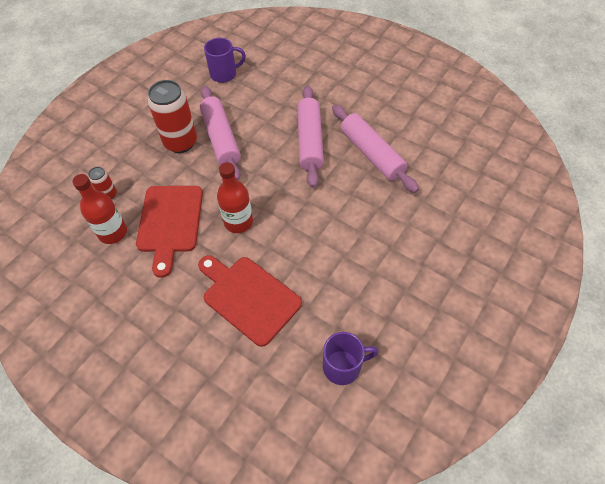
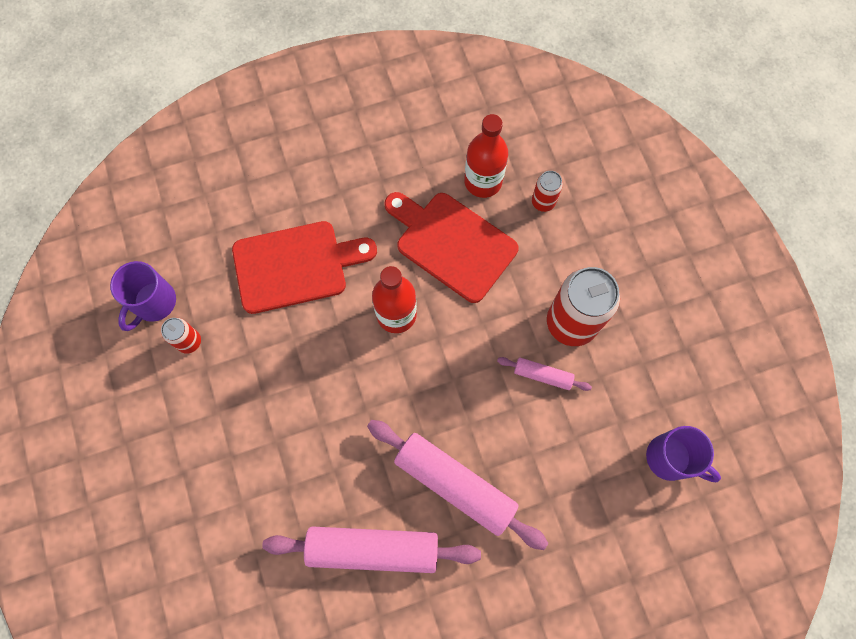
camera: 125 degrees right, 15 degrees up
pink rolling pin [200,86,241,181] -> pink rolling pin [497,357,592,391], size x0.48
purple mug [204,38,246,83] -> purple mug turned 75 degrees counterclockwise [646,426,721,482]
none -> red can [161,318,201,354]

